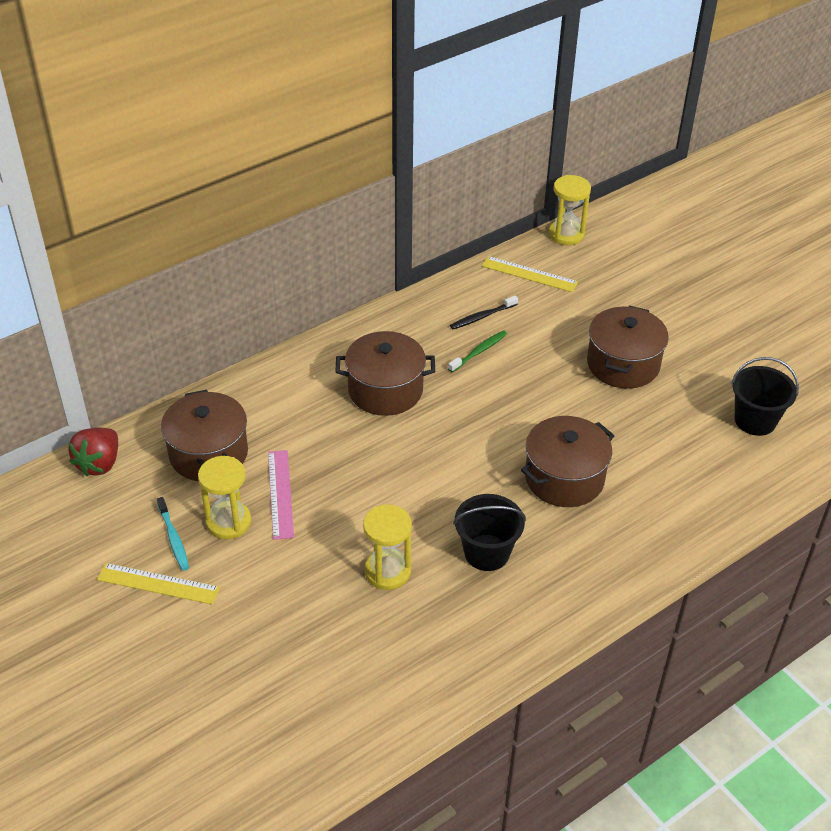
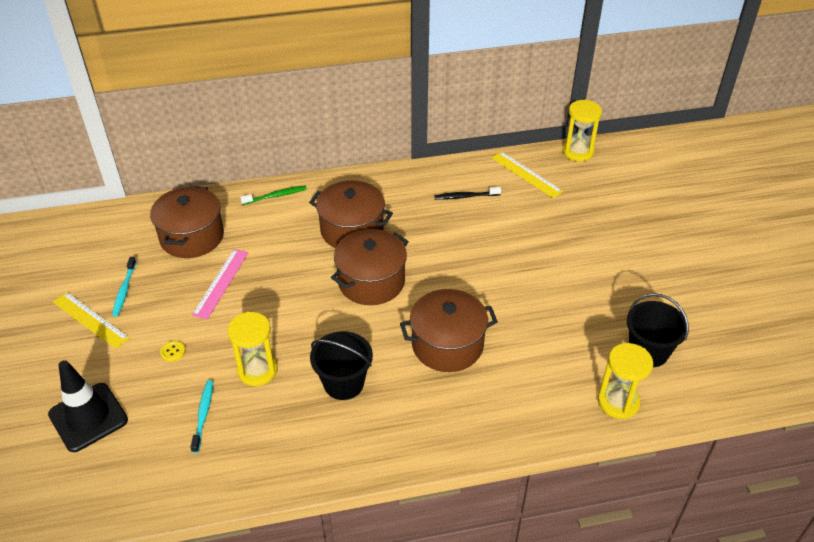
camera: 25 degrees right, 0 degrees up
red strawberry [68,428,118,476] -> none
yellow hourglass [198,456,251,539] -> yellow hourglass moved to [598,343,653,419]
green toothbrush [448,330,507,372] -> green toothbrush moved to [240,185,307,205]
brown pot [587,306,669,389] -> brown pot moved to [331,229,409,305]
none -> black traffic cone [48,360,128,452]
none -> yellow button [160,341,186,362]
none -> turquoise toothbrush [190,380,213,453]

